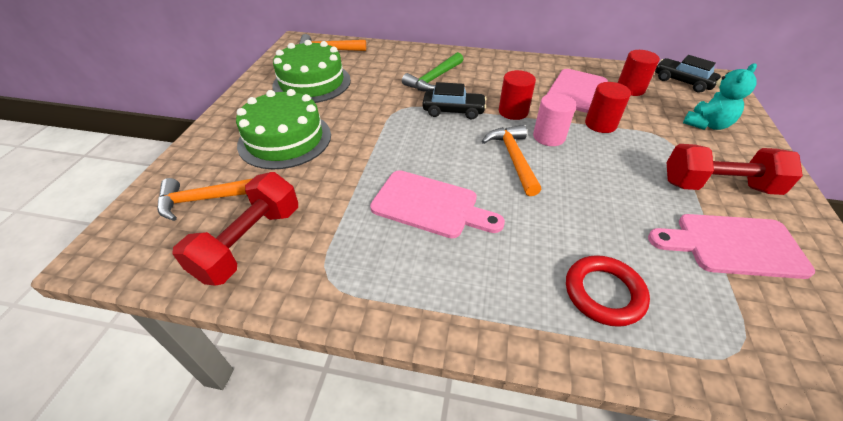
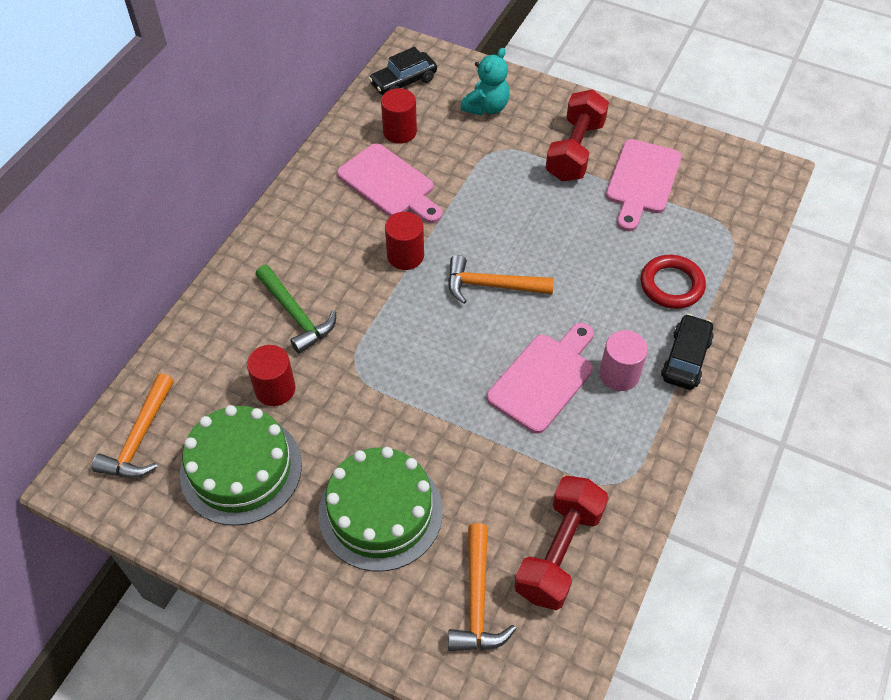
camera: 75 degrees left, 10 degrees up
red dumbbell [172,172,298,286] -> red dumbbell turned 75 degrees clockwise [514,476,609,610]
black car [422,82,487,119] -> black car moved to [661,314,714,390]
pink cylinder [533,93,576,146] -> pink cylinder moved to [599,330,648,391]
red cylinder [585,82,631,133] -> red cylinder moved to [247,345,295,406]
turquoise teddy bear [683,63,757,130] -> turquoise teddy bear turned 60 degrees clockwise [461,48,510,115]

